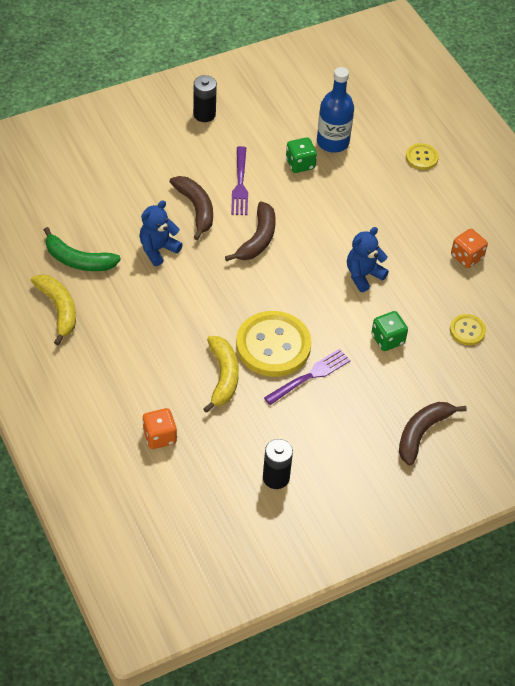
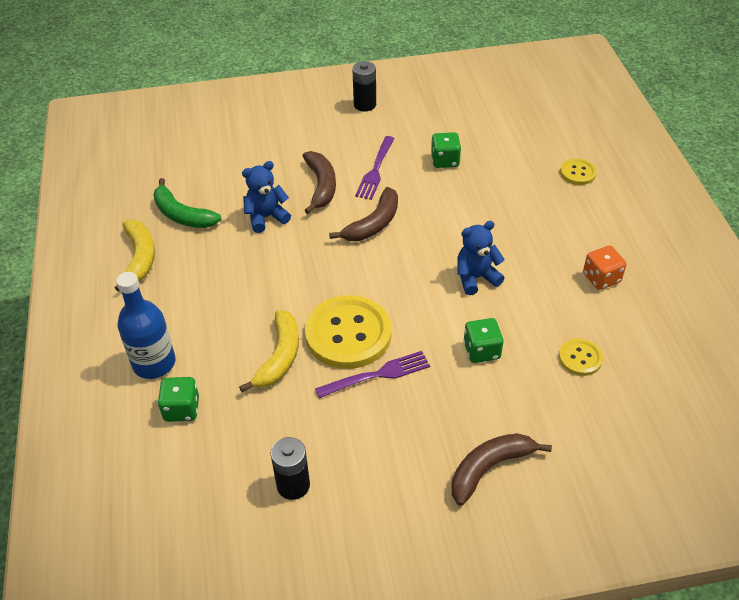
camera: 20 degrees right, 5 degrees down
orange dice [142,408,177,449] -> green dice [158,377,199,422]
blue bottle [317,67,354,153] -> blue bottle moved to [116,272,176,379]

